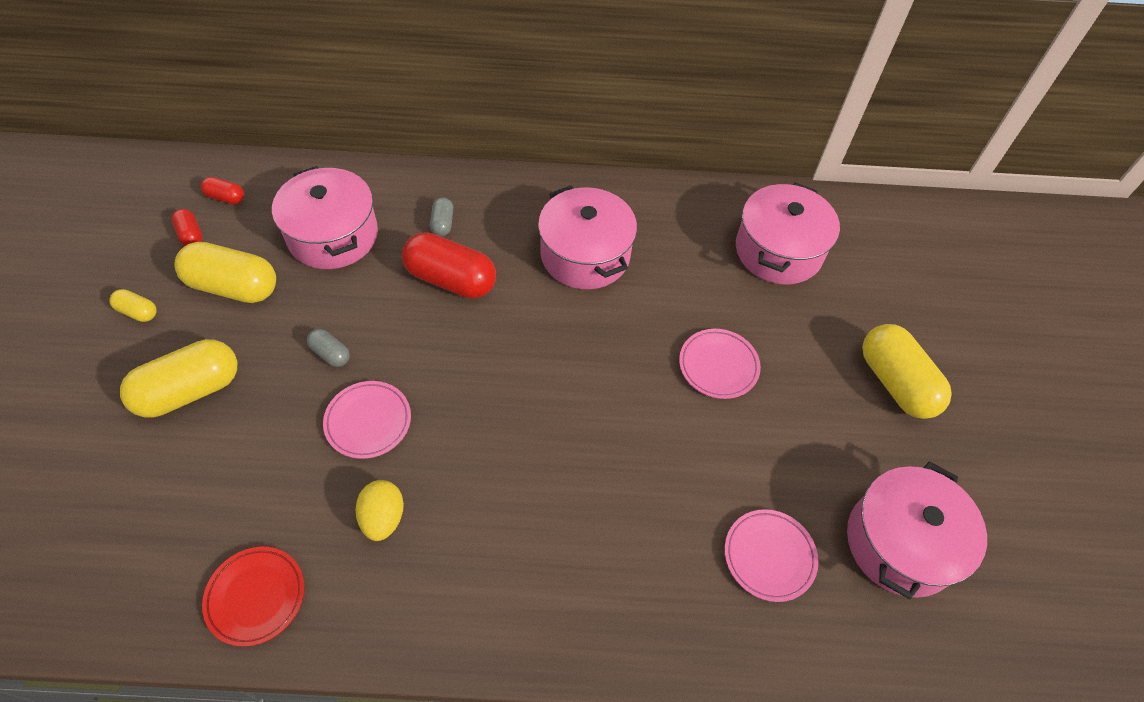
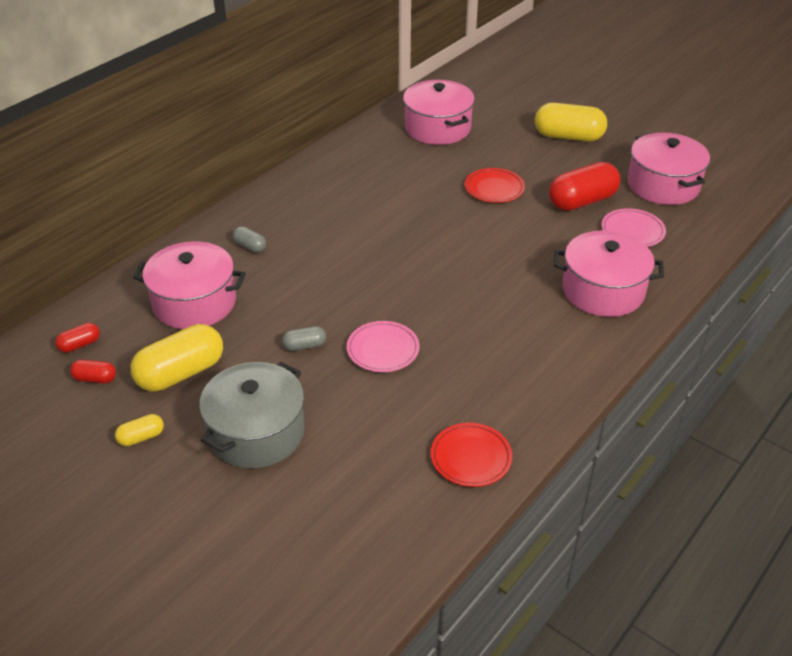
camera: 50 degrees left, 15 degrees down
yellow capsule [120,339,237,417] -> grey pot [199,362,305,469]
yellow egg [356,480,404,541] -> none
red capsule [402,232,496,299] -> red capsule moved to [549,162,620,211]
pink pot [538,186,637,290] -> pink pot moved to [554,231,664,317]
pink plate [679,329,761,399] -> red plate [465,168,525,203]

